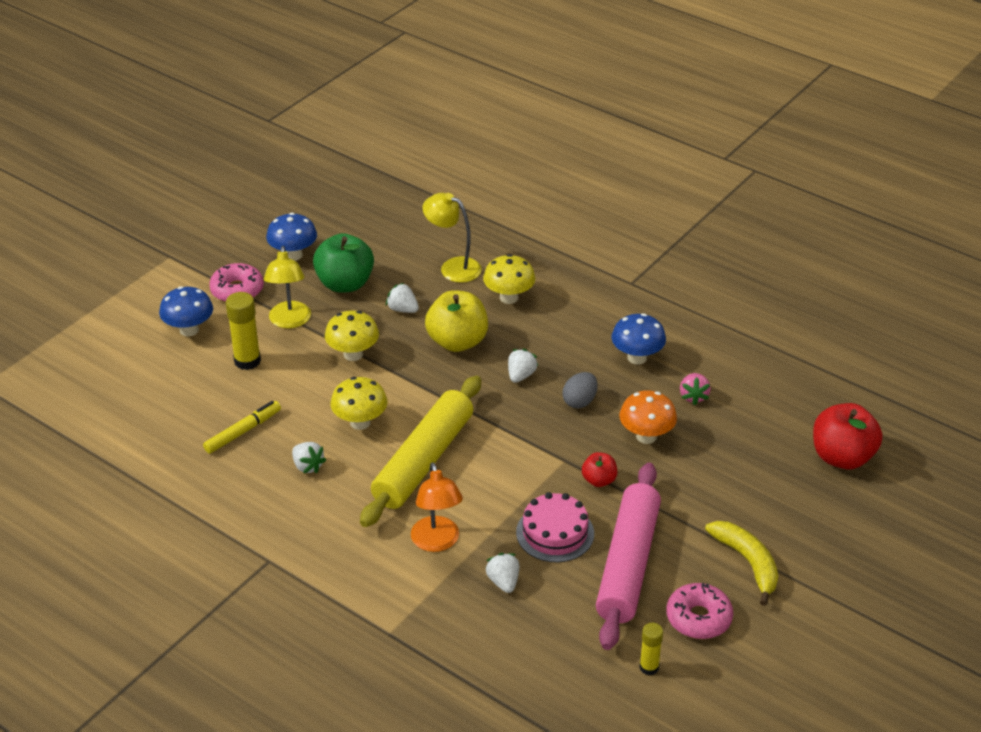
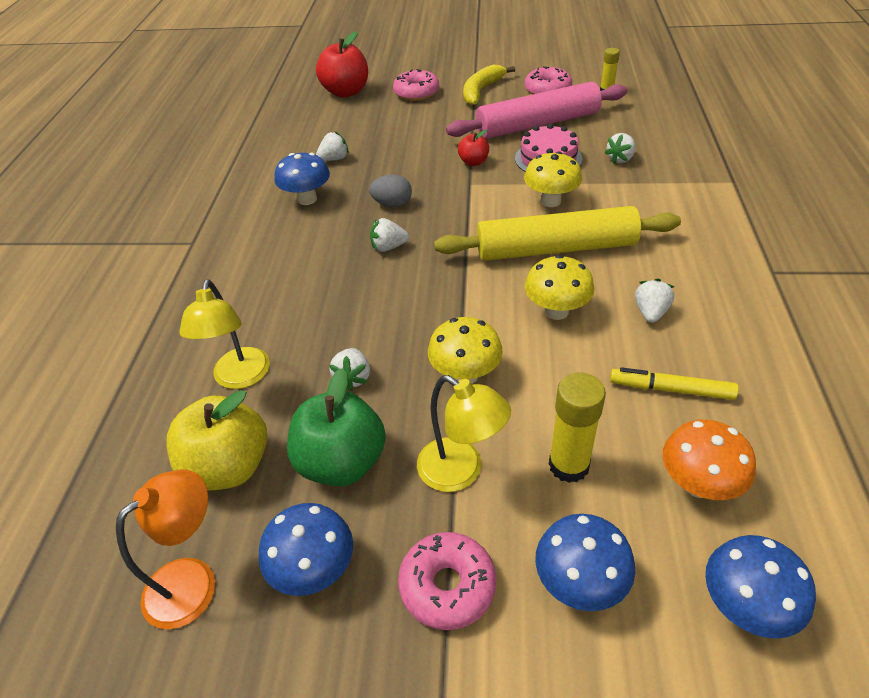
camera: 120 degrees left, 5 degrees up
yellow lamp [264,246,311,328] -> yellow lamp turned 75 degrees clockwise [417,375,511,492]
orange lamp [411,462,463,552] -> orange lamp moved to [116,469,215,629]
yellow apple [425,290,488,352] -> yellow apple moved to [167,390,267,490]
yellow mushroom [483,254,535,304] -> yellow mushroom moved to [524,151,582,207]
orange mushroom [619,390,677,444] -> orange mushroom moved to [662,420,756,500]
pink strawberry [680,373,711,405] -> white strawberry [316,131,349,161]
none -> pink donut [393,69,439,101]
none -> blue mushroom [705,535,816,639]

